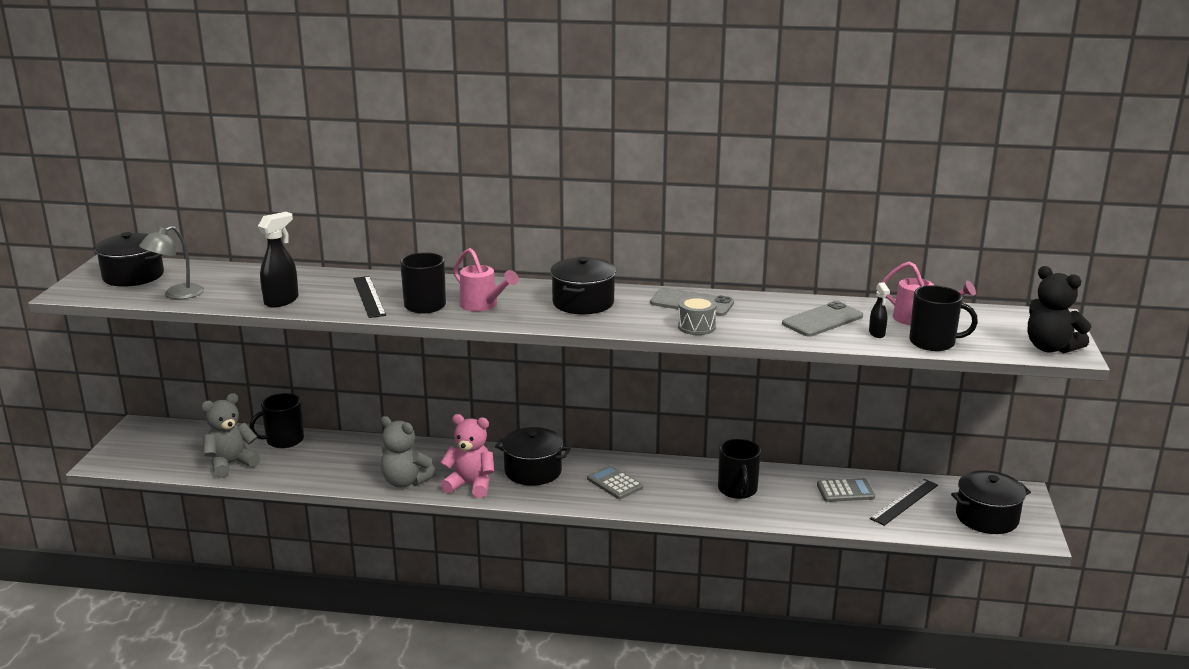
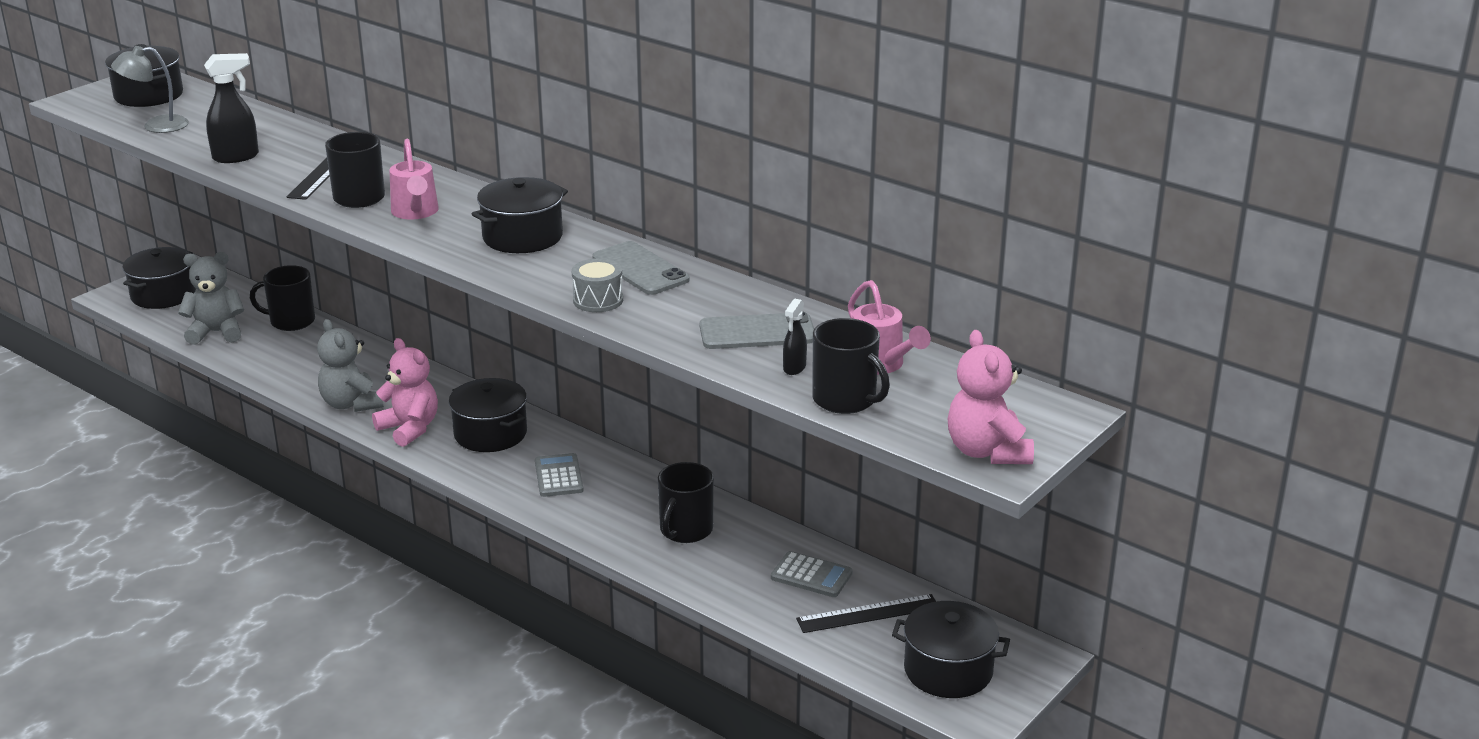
camera: 30 degrees right, 5 degrees up
black teddy bear [1028,266,1091,354] -> pink teddy bear [948,330,1034,464]
none -> black pot [122,247,196,309]

